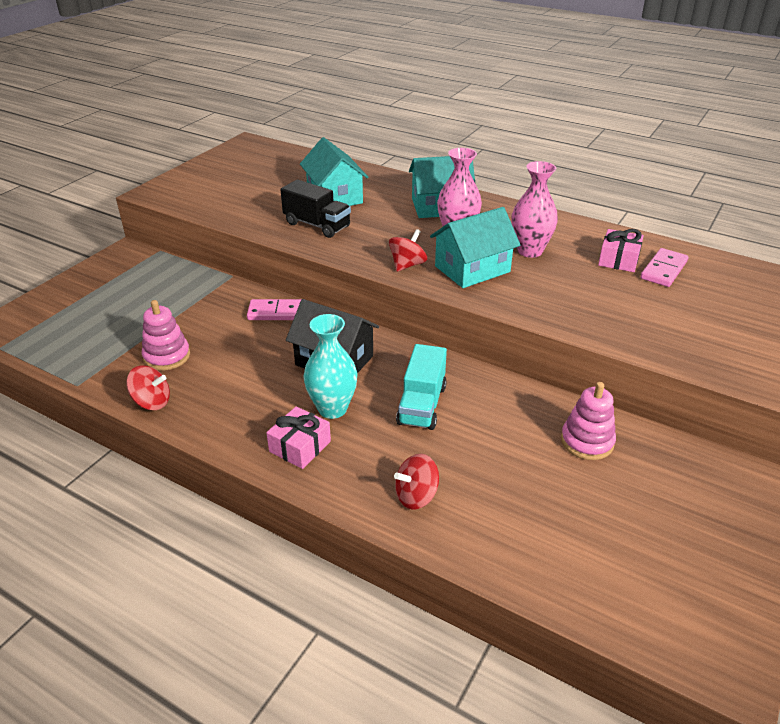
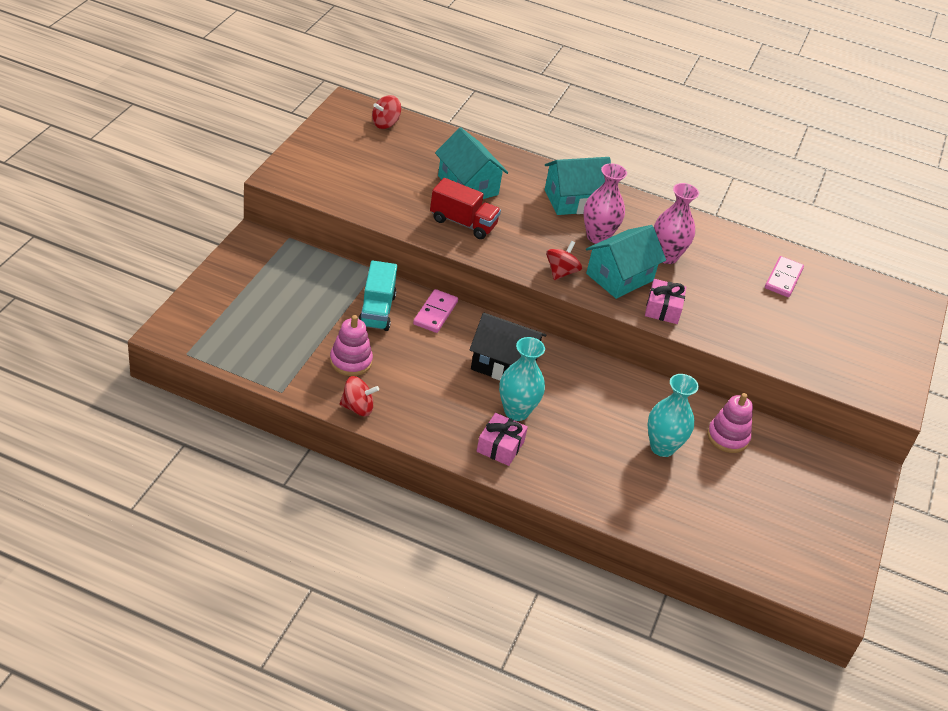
camera: 15 degrees left, 5 degrees up
pink domino [247,299,306,320] -> pink domino turned 60 degrees counterclockwise [413,289,458,333]
black truck [280,179,351,238] -> red truck [430,178,501,239]
red spinning top [394,454,439,509] -> red spinning top moved to [372,95,401,129]
turquoise truck [396,344,447,430] -> turquoise truck moved to [358,260,397,331]
pink gift [598,229,644,272] -> pink gift moved to [645,279,686,324]
none -> turquoise vase [647,374,699,457]

